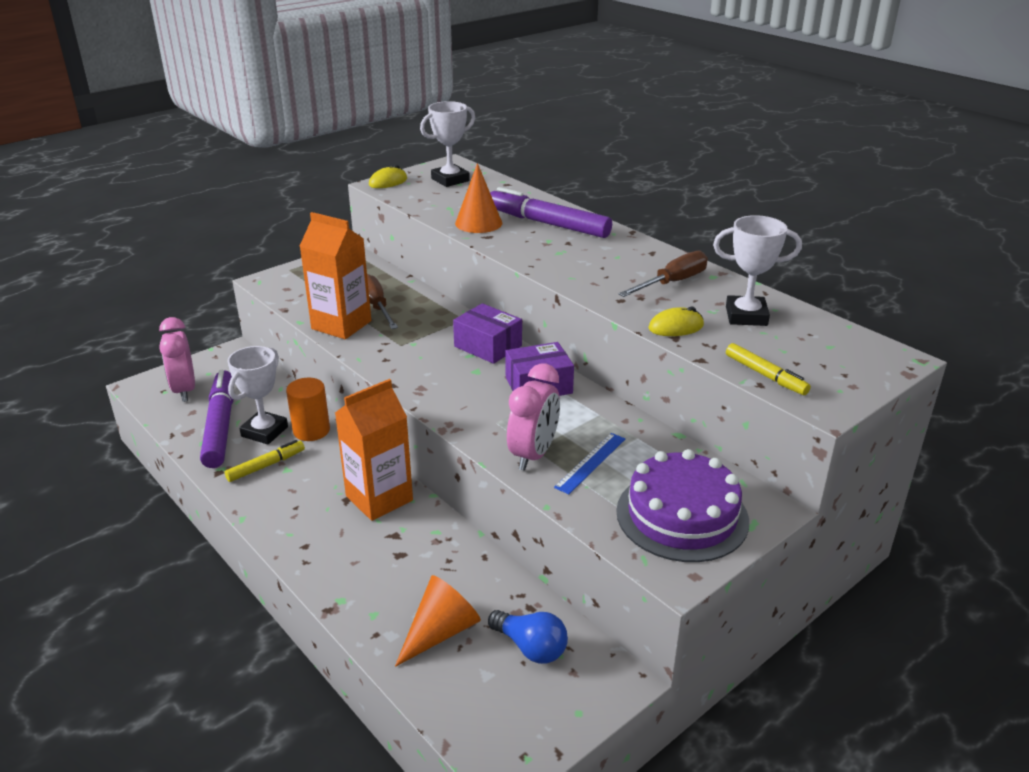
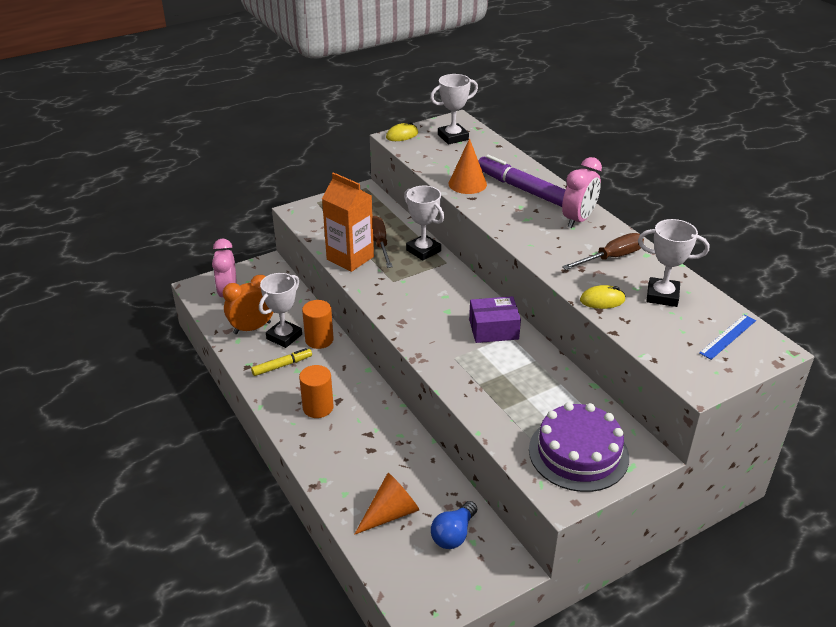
camera: 10 degrees right, 5 degrees up
purple marker [200,370,234,468] -> orange clock [223,275,273,334]
orange carton [335,379,413,521] -> none
purple box [453,303,522,364] -> none
blue light bulb [488,610,568,664] -> blue light bulb turned 75 degrees clockwise [431,501,477,549]
pink clock [507,363,560,471] -> pink clock moved to [562,157,602,228]
blue ruler [554,433,625,494] -> blue ruler moved to [699,315,756,360]
yellow marker [726,343,811,395] -> none
none -> orange cylinder [299,365,334,418]
none -> white trophy [404,186,444,261]

